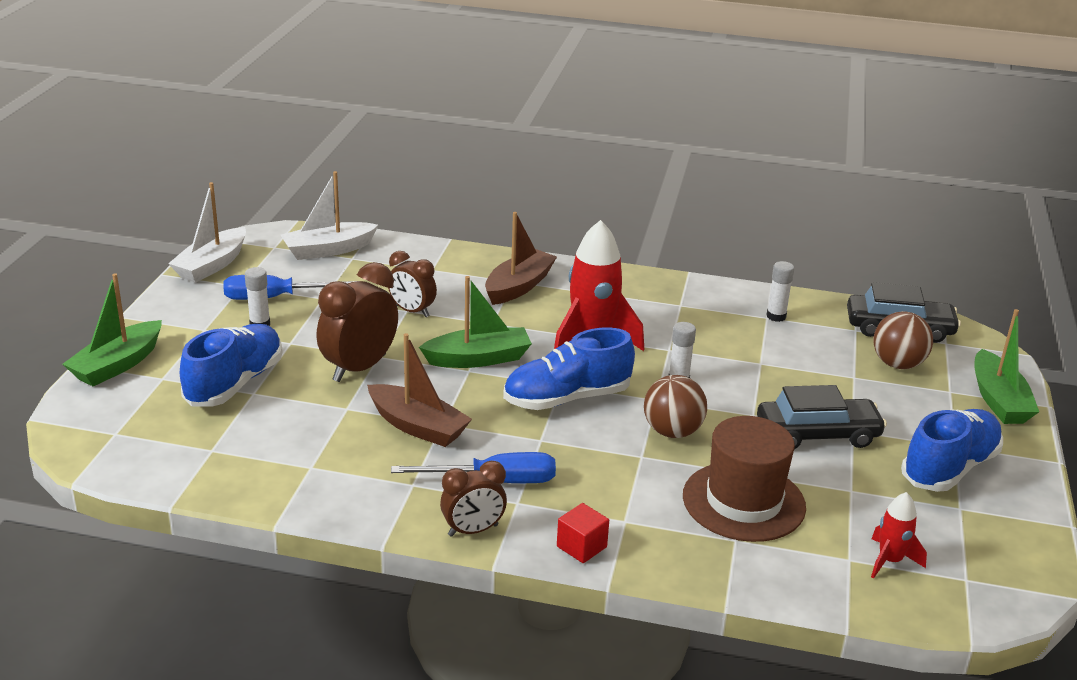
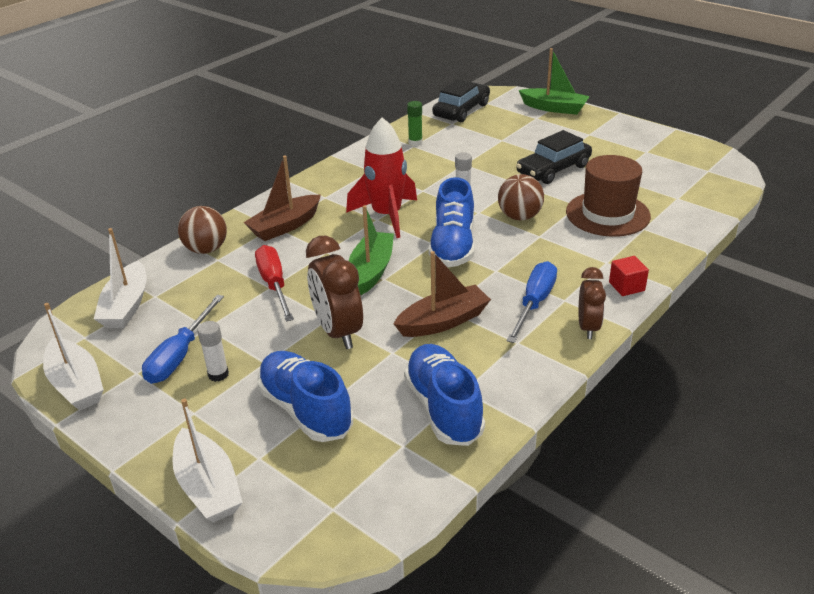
camera: 60 degrees left, 5 degrees up
green boat [63,273,162,386] -> white boat [172,399,243,523]
brown clock [388,251,437,317] -> red screwdriver [255,245,294,321]
brown boat [485,212,557,305] -> brown boat turned 105 degrees counterclockwise [243,155,321,241]
black car [757,385,887,449] -> black car turned 150 degrees counterclockwise [516,130,592,184]
white glue stick [767,261,794,322] -> green glue stick [407,101,423,146]
red rocket [871,492,927,579] -> none
brown ball [873,311,933,369] -> brown ball moved to [178,206,227,254]
blue shoe [901,409,1003,492] -> blue shoe moved to [404,344,485,446]

